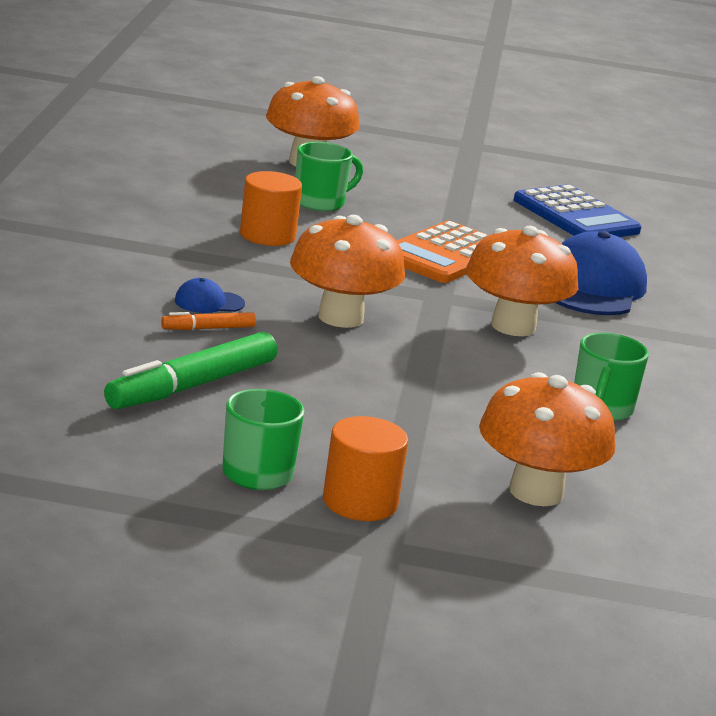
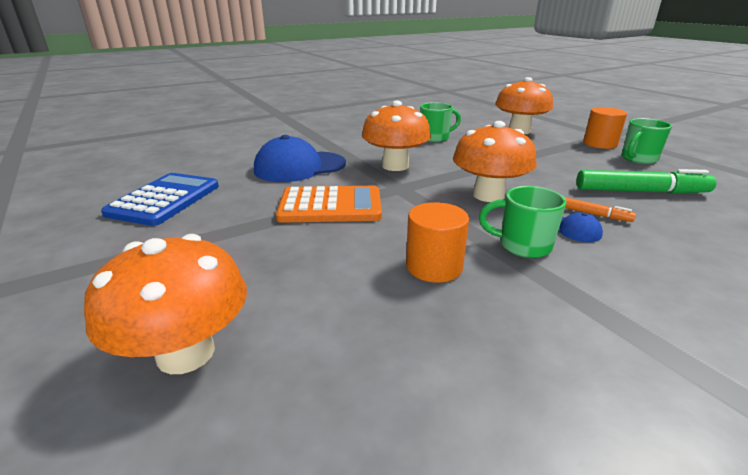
camera: 125 degrees left, 5 degrees up
green mug [295,142,363,212] -> green mug moved to [479,186,566,258]

